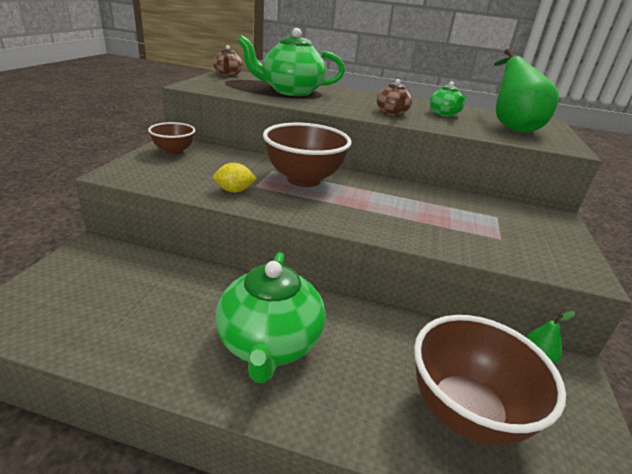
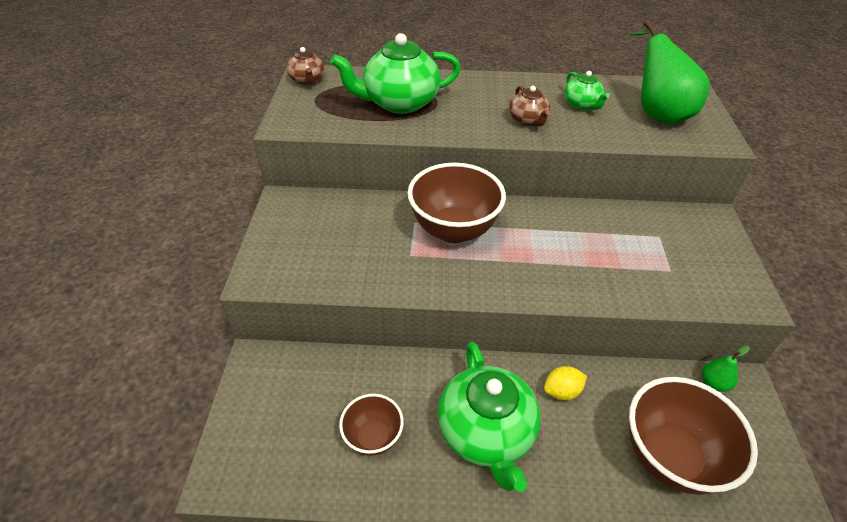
camera: 10 degrees left, 15 degrees up
brown bowl [148,122,195,155] -> brown bowl moved to [339,394,404,456]
yellow lemon [213,163,257,192] -> yellow lemon moved to [544,366,587,401]

